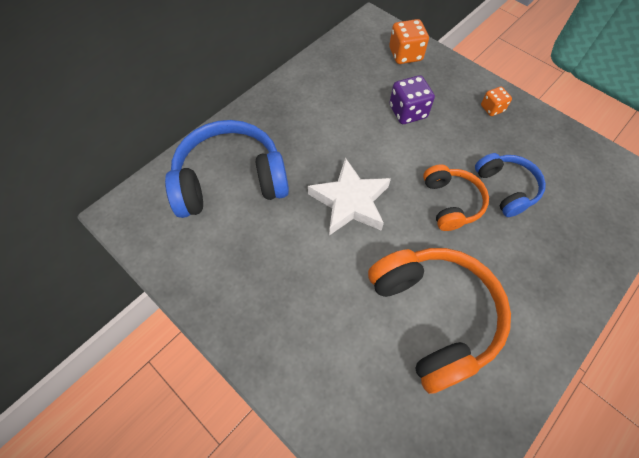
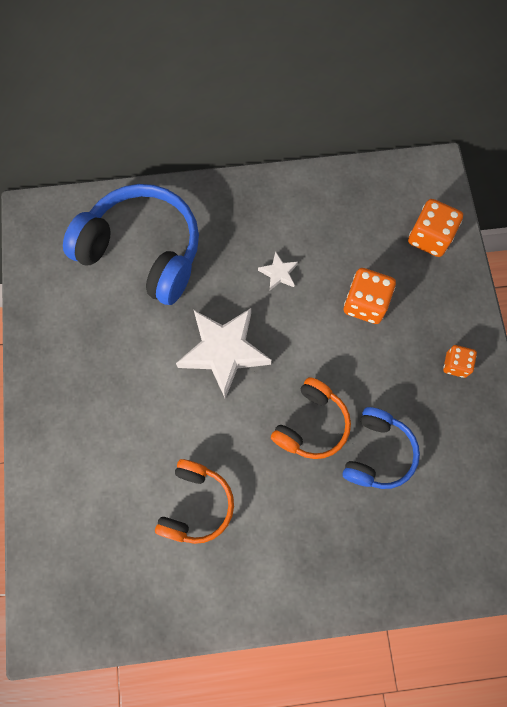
camera: 40 degrees right, 10 degrees up
orange headphones [368,248,511,394] -> orange headphones [155,459,234,544], size x0.57
purple dice [389,75,435,124] -> orange dice [344,268,396,324]
none -> white star [258,252,298,290]

